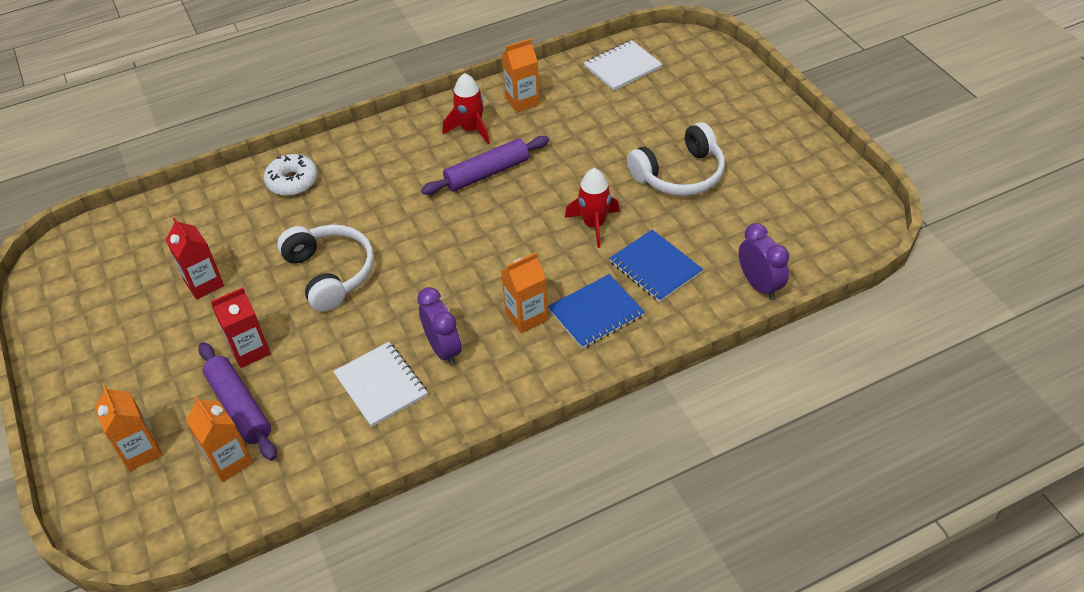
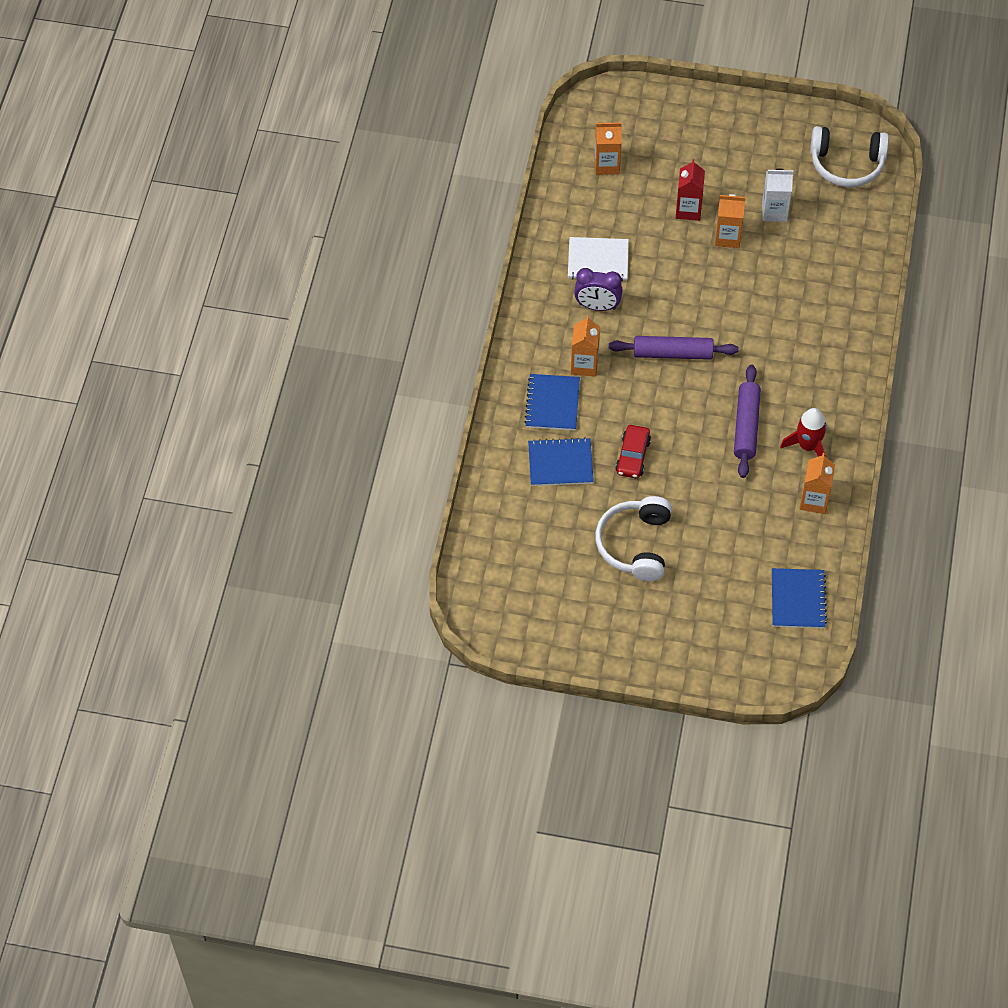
camera: 125 degrees right, 10 degrees up
orange carton [95,385,162,471] -> orange carton moved to [715,194,746,248]
red carton [166,217,224,299] -> white carton [762,169,793,222]
purple rolling pin [199,342,277,461] -> purple rolling pin moved to [609,336,739,360]
white donut [264,154,318,196] -> none
white headphones [277,225,374,312] -> white headphones moved to [810,126,889,187]
red rocket [565,168,620,248] -> red car [615,425,651,478]
white notebook [584,40,662,91] -> blue notebook [772,568,827,629]
purple clock [739,223,789,300] -> none

